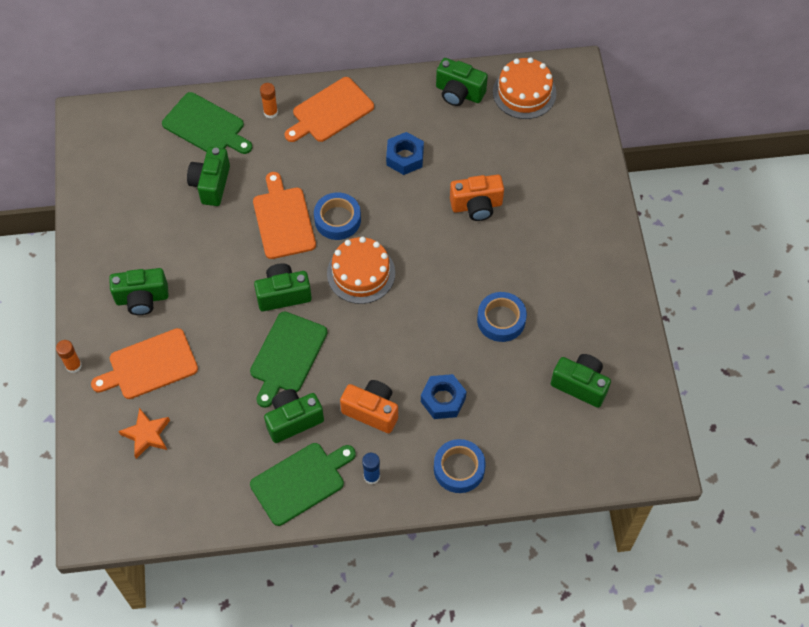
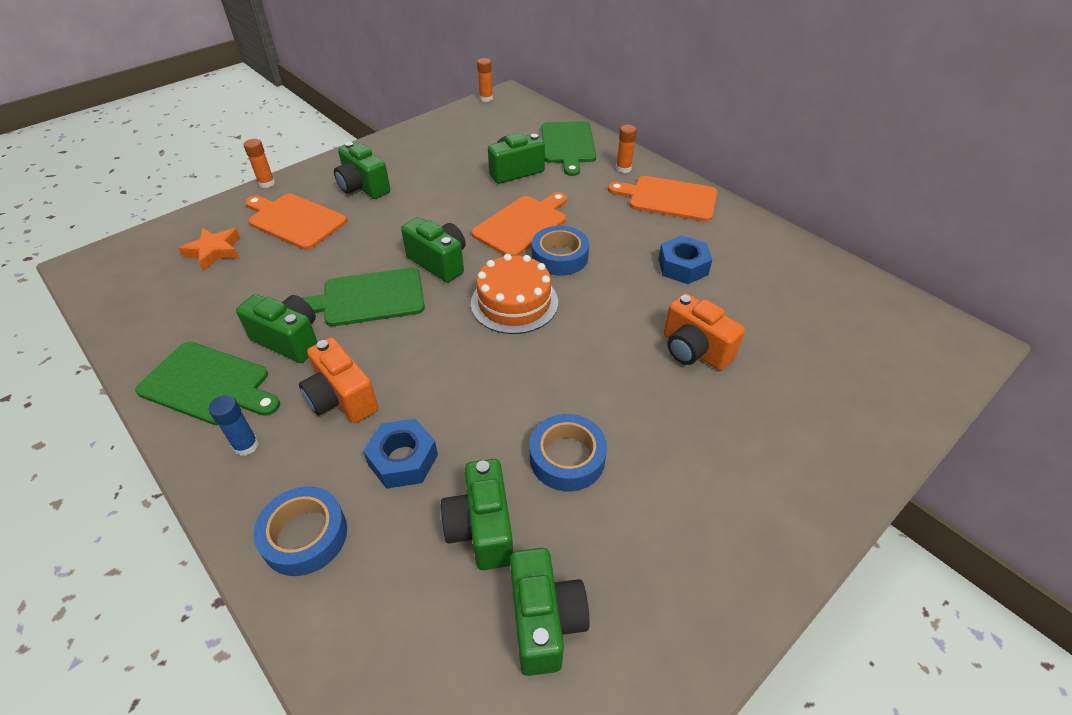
camera: 55 degrees right, 15 degrees down
orange camera [340,380,398,433] -> orange camera turned 150 degrees clockwise [299,337,378,423]
green camera [436,58,488,106] -> green camera moved to [440,459,513,570]
orange cake [493,57,556,119] -> none
none -> orange glue stick [477,58,493,102]

